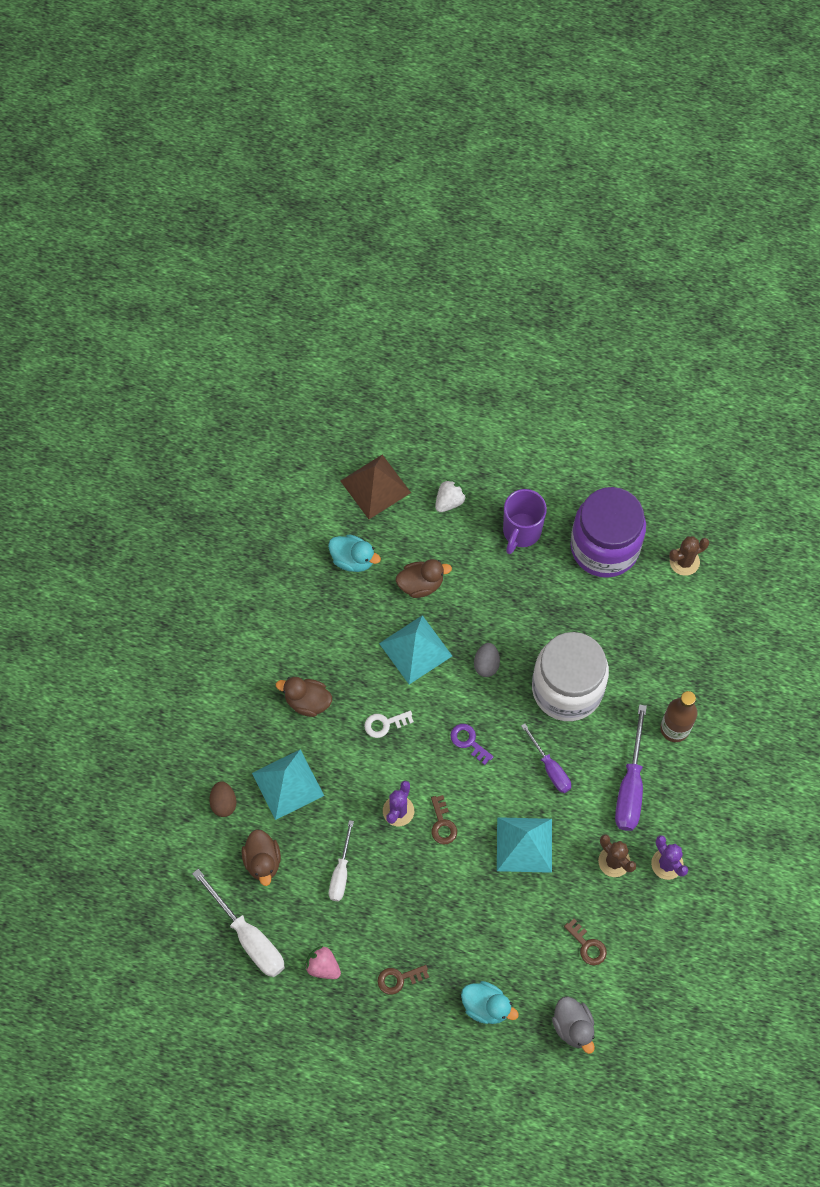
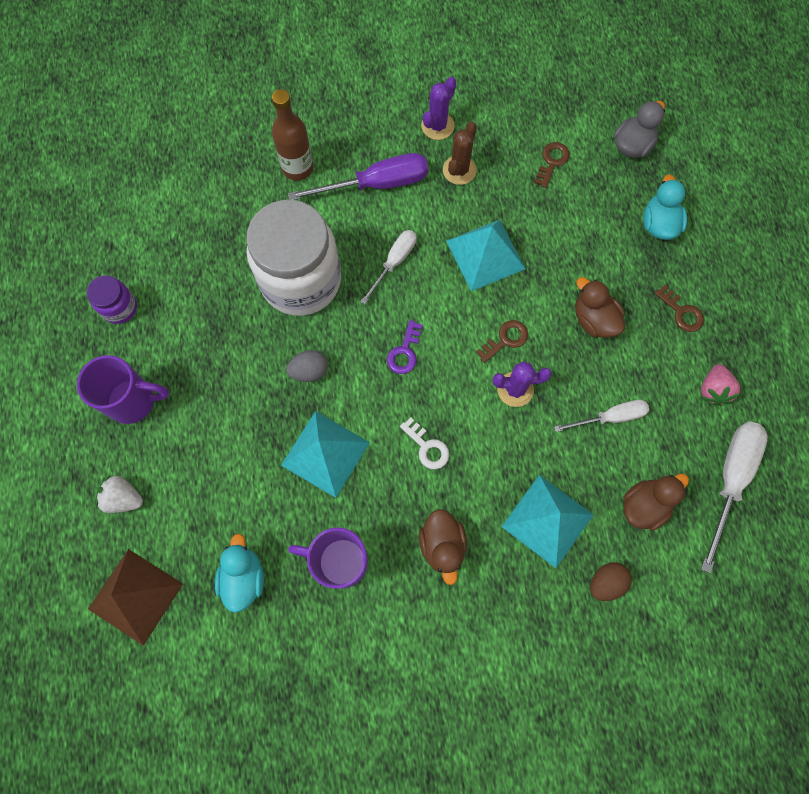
camera: 115 degrees left, 5 degrees up
brown duck [396,559,452,598] -> brown duck moved to [575,277,625,338]
purple screwdriver [521,724,571,793] -> white screwdriver [360,230,416,305]
purple jar [570,487,646,578] -> purple jar [87,275,137,324], size x0.44
brown cactus [669,536,709,576] -> none
none -> purple mug [288,527,368,589]

